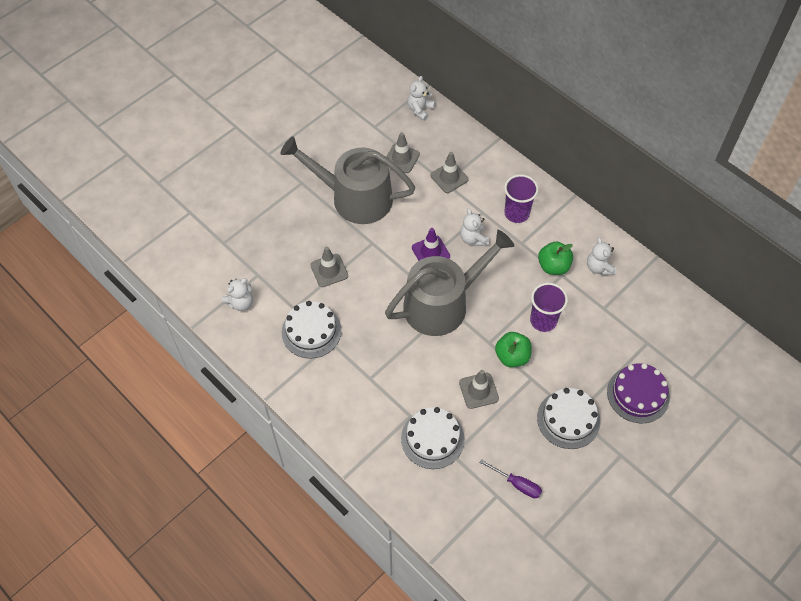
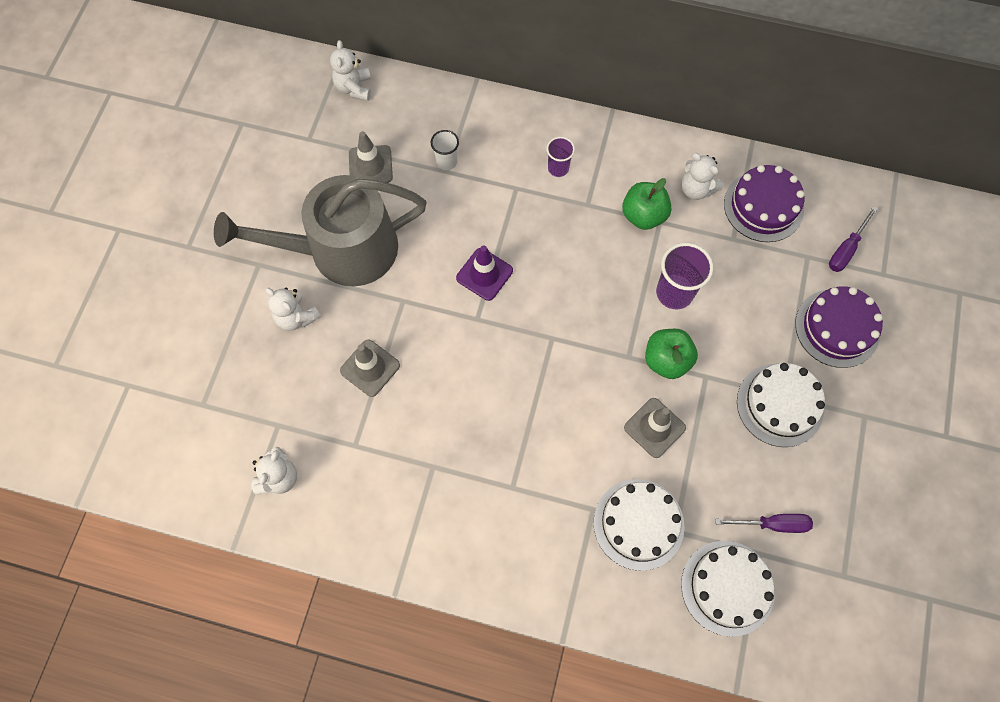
camera: 30 degrees left, 10 degrees up
white cake [282,301,342,359] -> white cake moved to [681,541,775,637]
grey watering can [385,230,514,336] -> none
grey traffic cone [430,152,469,193] -> white cup [431,130,459,170]
white teddy bear [460,208,489,246] -> white teddy bear moved to [265,288,321,331]
purple cup [504,174,539,223] -> purple cup [546,137,575,177], size x0.59
none -> purple cake [724,165,805,242]
none -> purple screwdriver [829,206,878,272]

